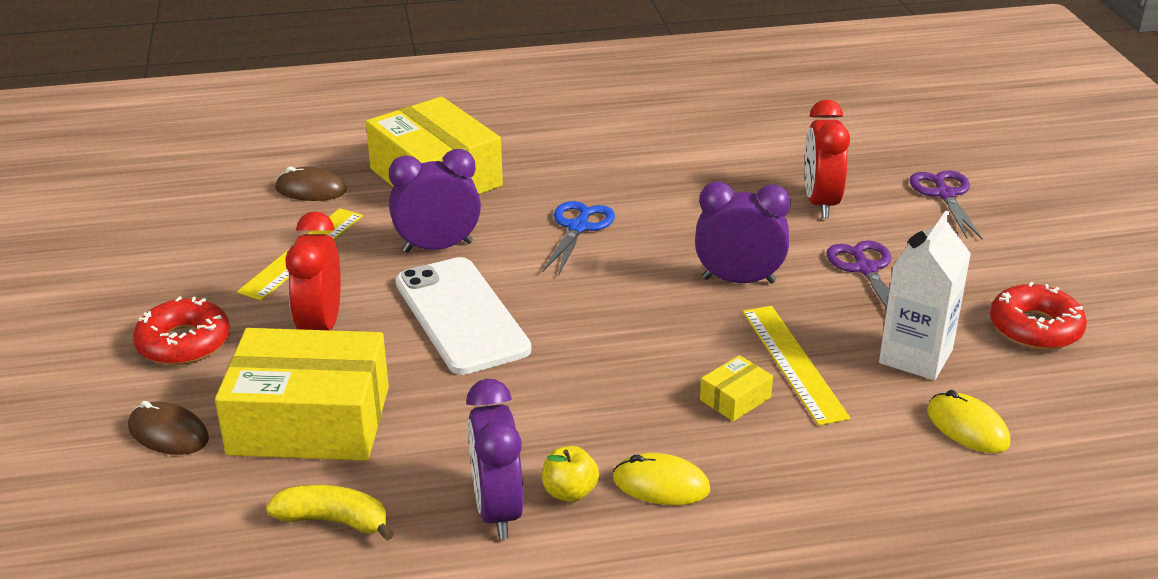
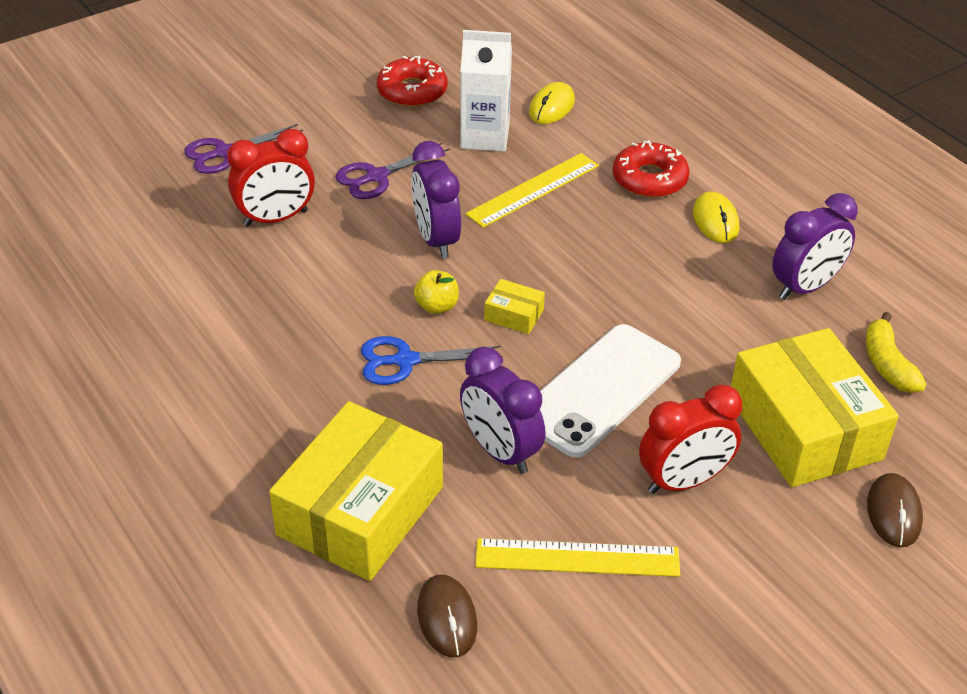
camera: 115 degrees left, 10 degrees up
red donut [133,296,230,365] -> red donut moved to [613,140,690,198]
yellow apple [542,446,599,502] -> yellow apple moved to [414,270,459,314]
yellow box [700,355,773,421] -> yellow box moved to [484,279,545,334]

